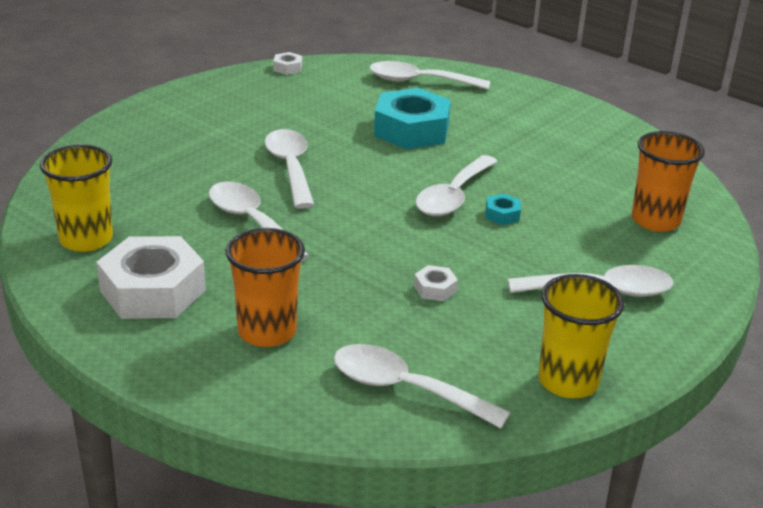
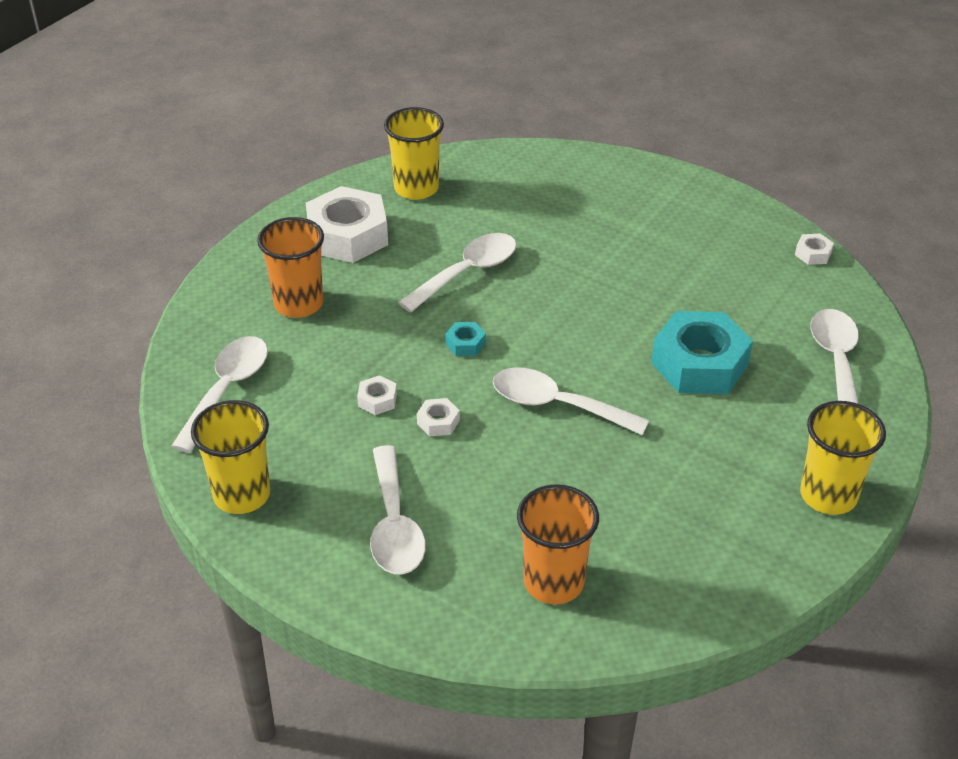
camera: 85 degrees right, 10 degrees up
white spoon [265,129,314,209] -> none
turquoise nut [485,194,521,225] -> turquoise nut moved to [445,322,486,356]
none -> white nut [417,398,460,437]
none -> yellow cup [800,401,886,515]

